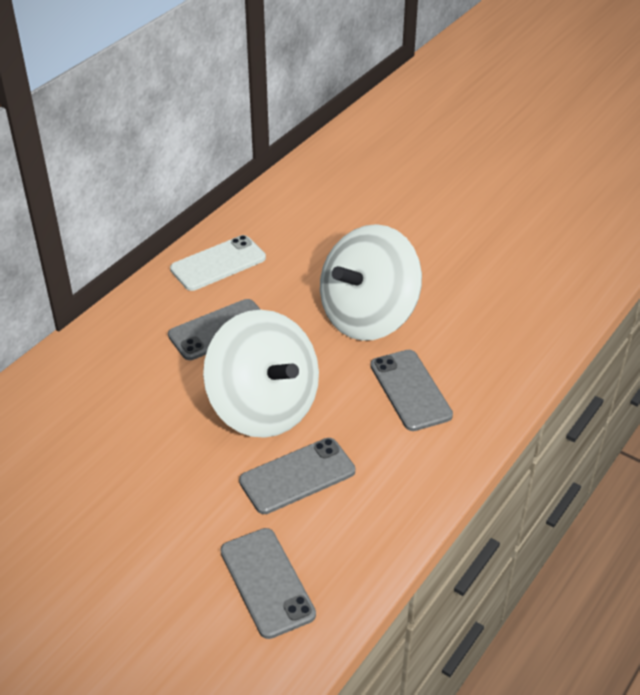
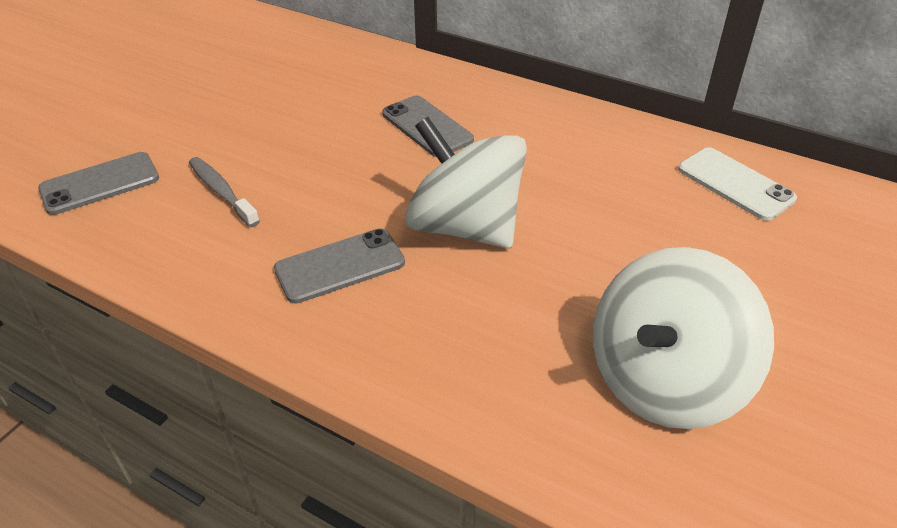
camera: 85 degrees right, 0 degrees up
white phone [170,235,266,291] -> white phone moved to [678,147,797,221]
white spinning top [203,310,319,438] -> white spinning top moved to [593,247,774,429]
grey phone [239,438,355,514] -> grey toothbrush [189,157,260,227]

